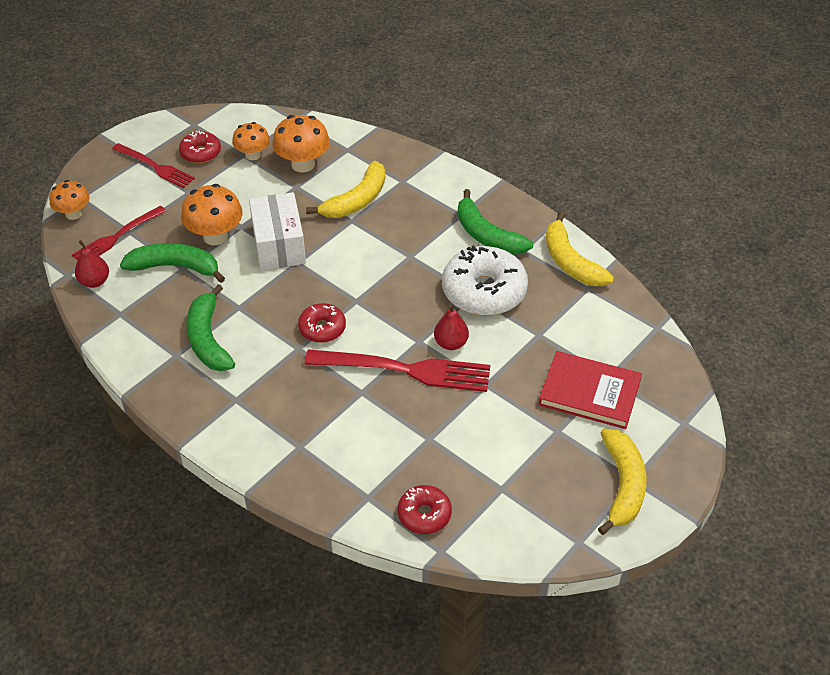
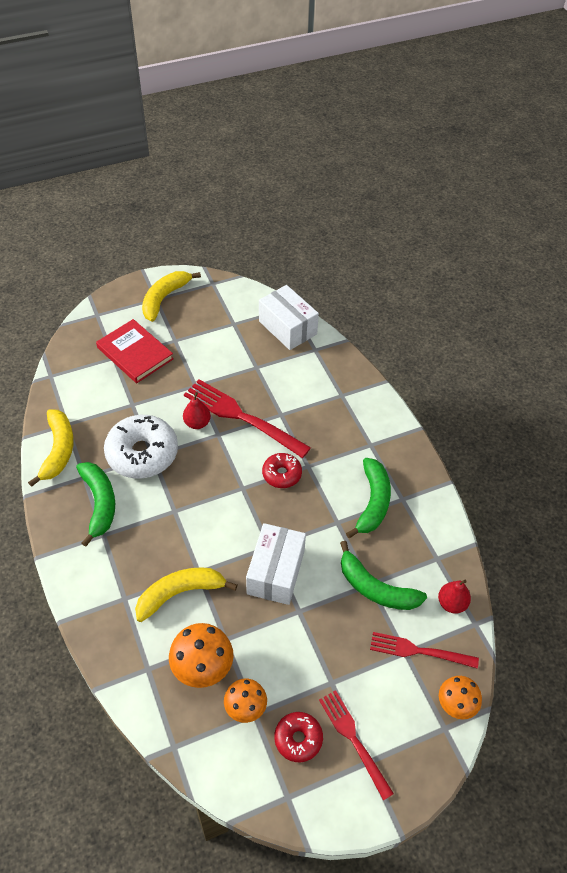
camera: 155 degrees left, 5 degrees up
red fork [72,206,166,260] -> red fork turned 150 degrees counterclockwise [370,632,479,669]
orange mushroom [181,184,243,245] -> none
red donut [398,485,452,534] -> white box [259,285,319,350]

